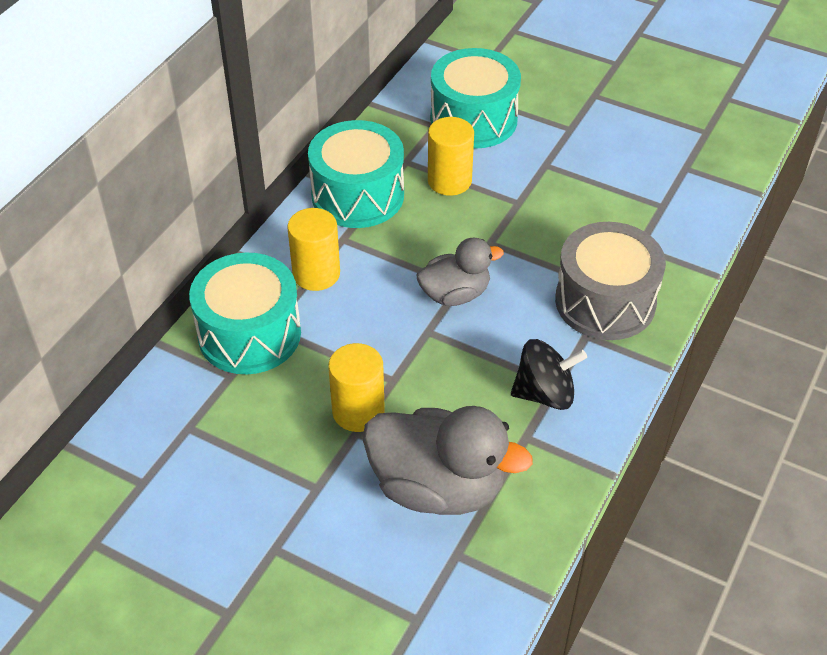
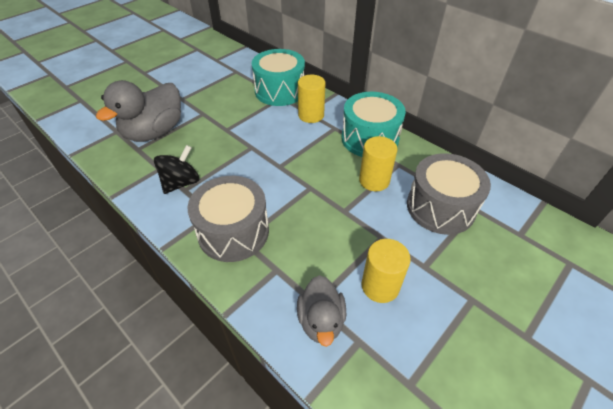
camera: 105 degrees right, 0 degrees up
yellow cylinder [328,343,385,432] -> yellow cylinder moved to [361,239,411,303]
grey duck [416,237,504,306] -> grey duck moved to [297,275,346,347]
turquoise drum [430,48,521,149] -> grey drum [407,153,491,235]
black spinning top [511,339,587,410] -> black spinning top turned 150 degrees counterclockwise [154,145,199,194]

